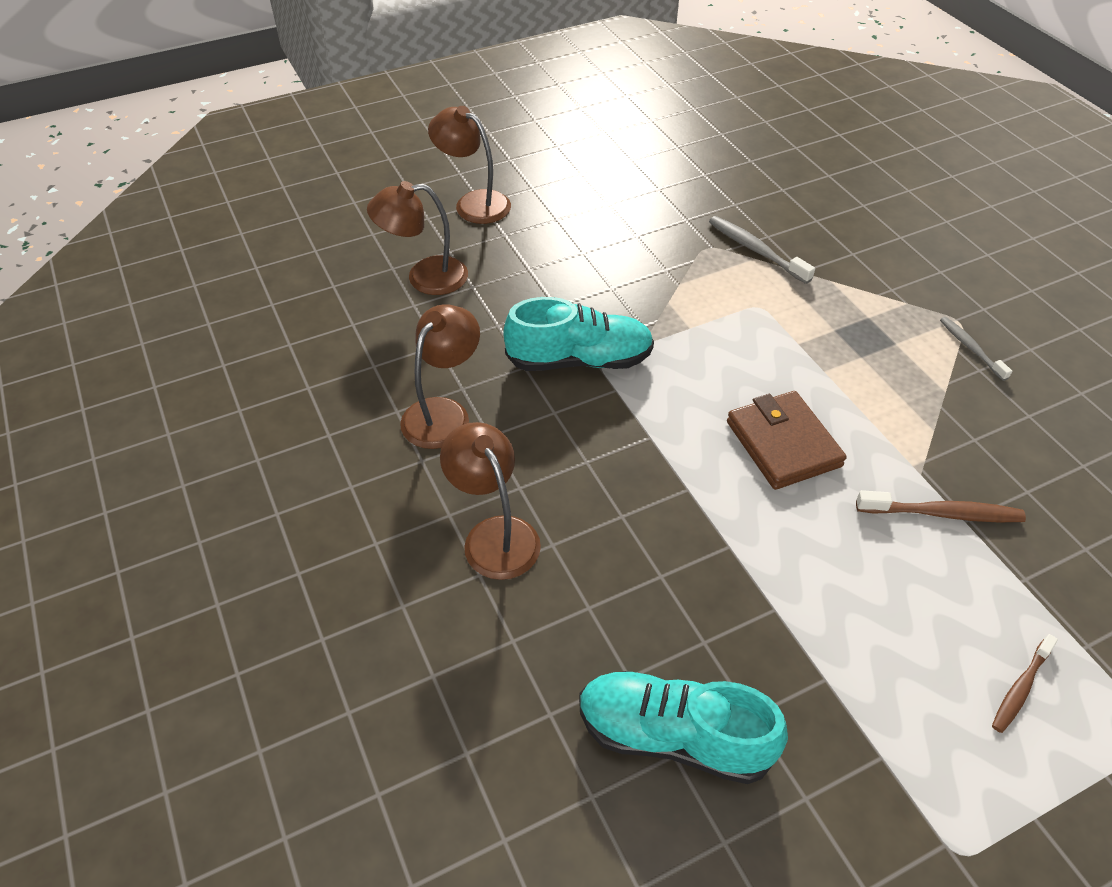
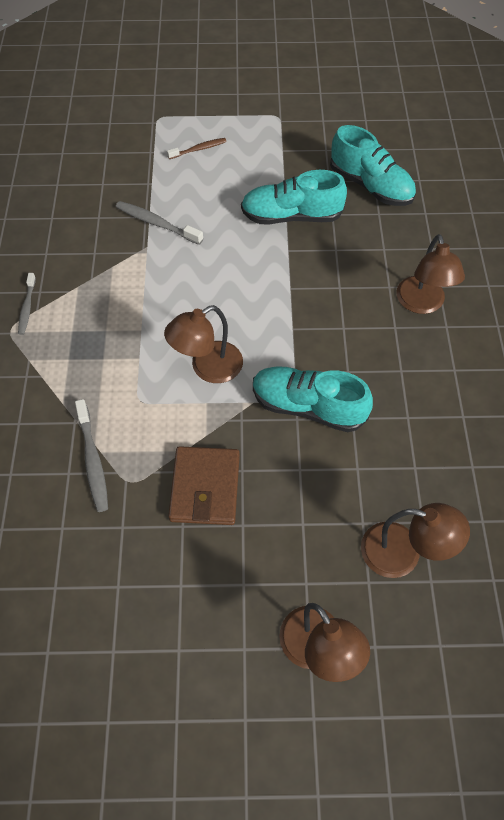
camera: 155 degrees left, 10 degrees up
brown lamp [400,304,480,449] -> brown lamp moved to [164,305,243,383]
brown wallet [727,391,847,490] -> brown wallet moved to [168,446,240,525]
brown toothbrush [856,490,1026,522] -> grey toothbrush [116,201,203,245]
none -> turquoise shoe [241,170,347,224]

